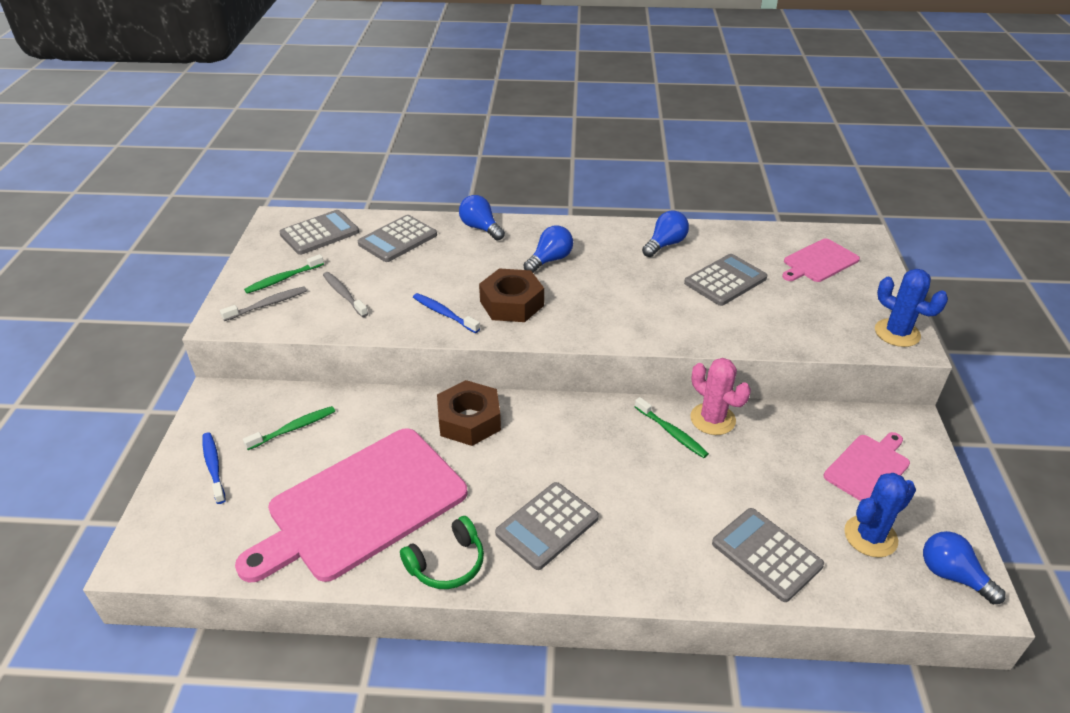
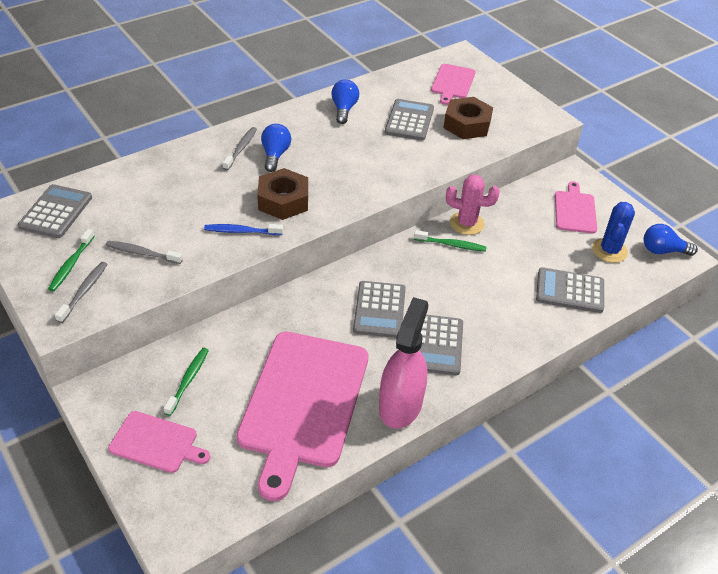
camera: 40 degrees left, 5 degrees up
blue toothbrush [202,432,226,504] -> pink cutting board [108,411,210,473]
grey calculator [358,215,437,262] -> grey calculator moved to [353,281,406,338]
green headphones [400,516,484,589] -> pink spray bottle [379,297,428,429]
brown nut [437,380,501,446] -> brown nut moved to [444,97,493,139]
blue light bulb [459,195,505,241] -> none
blue cactus [875,269,948,347] -> none
none -> grey toothbrush [223,127,257,170]

